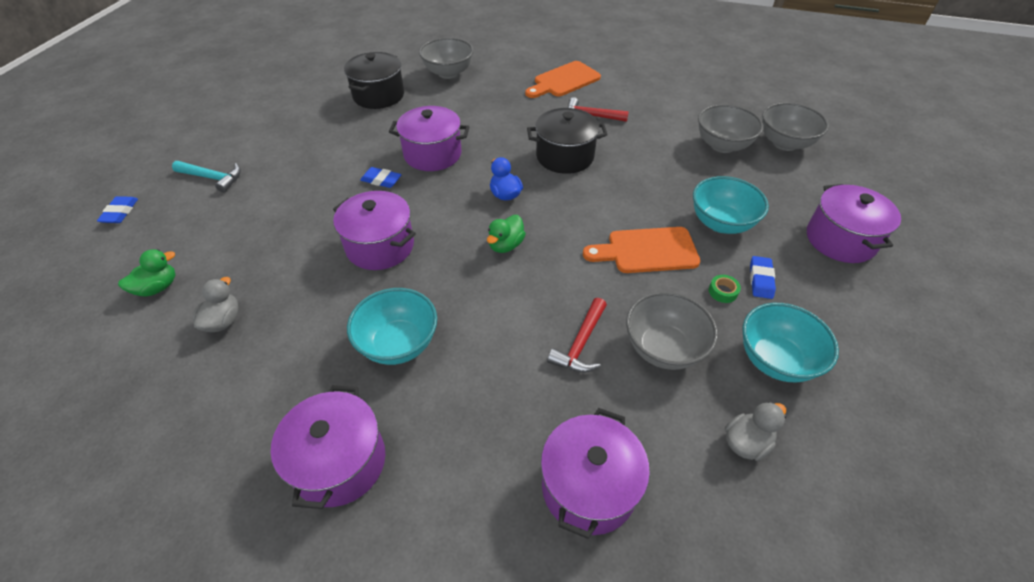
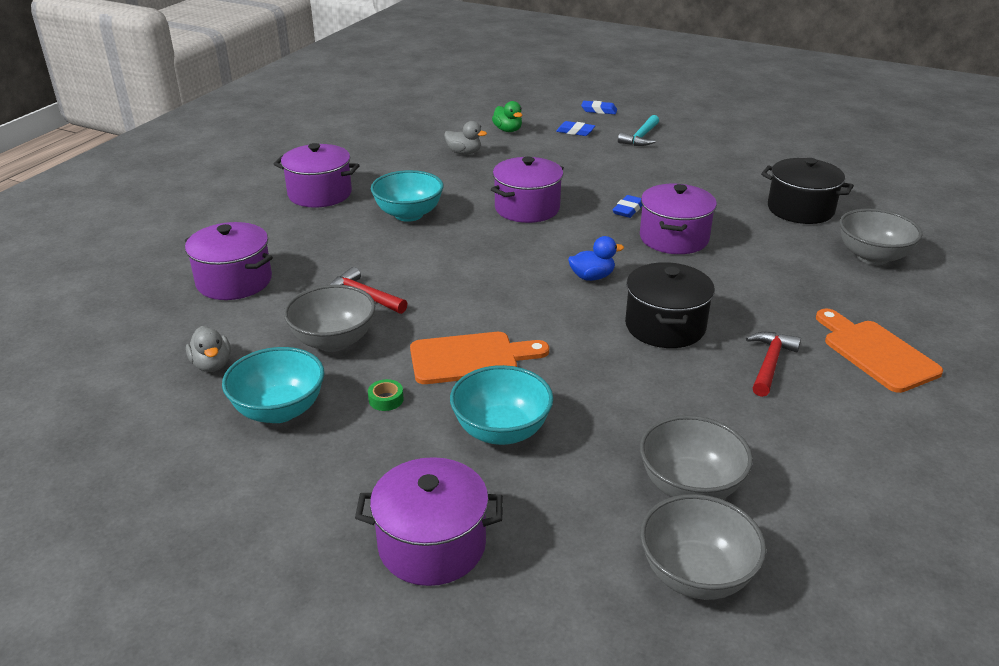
camera: 100 degrees right, 15 degrees down
green duck [487,215,526,253] -> none
orange cutting board [583,227,700,273] -> orange cutting board turned 75 degrees clockwise [410,332,549,384]
blue eraser [750,256,776,299] -> blue eraser moved to [556,121,595,136]

